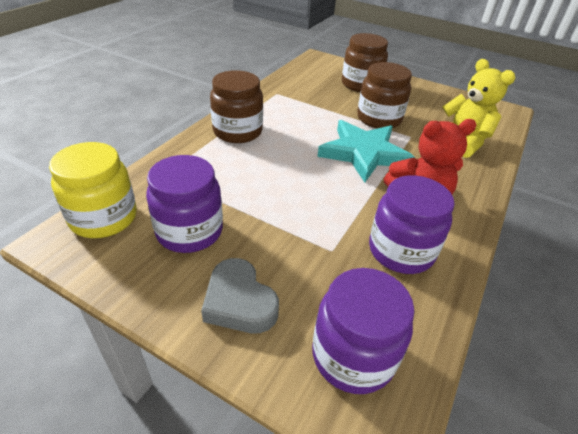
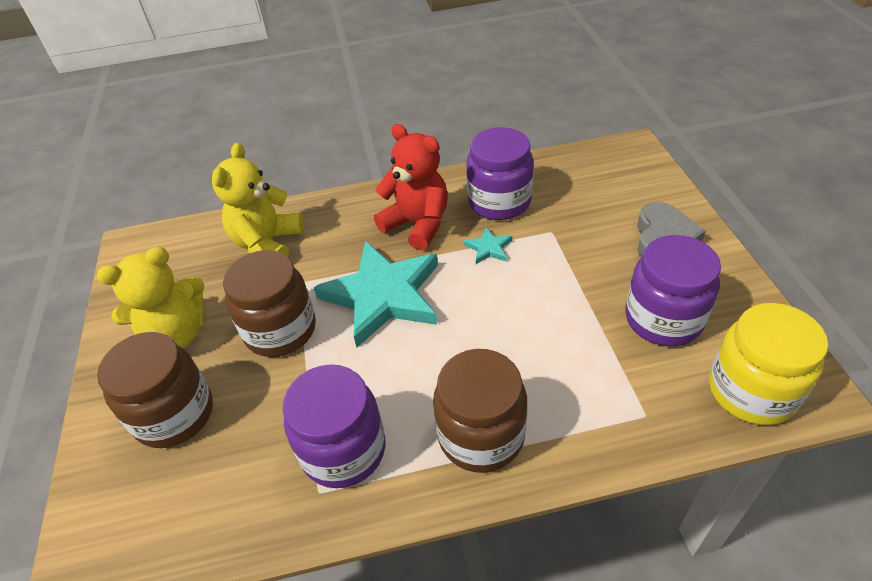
camera: 125 degrees left, 5 degrees up
purple jar [312,268,415,394] -> purple jar moved to [283,364,386,488]
none -> yellow teddy bear [97,247,205,348]
none -> turquoise star [464,227,512,264]

